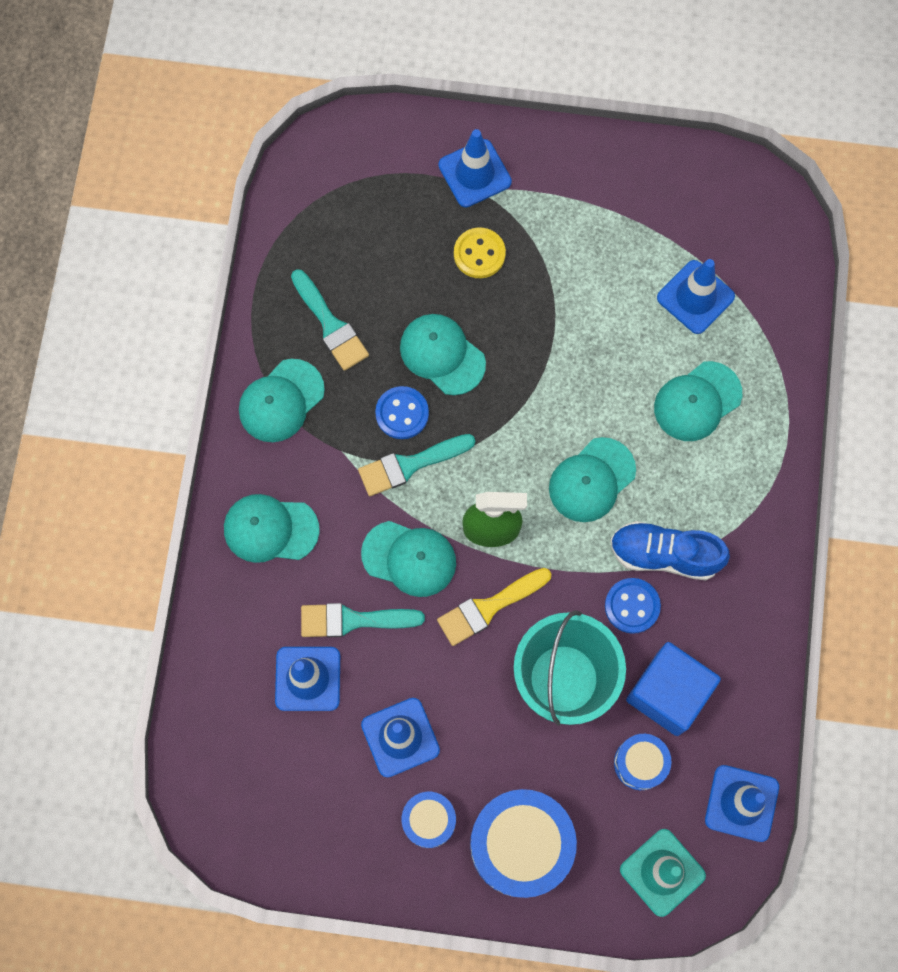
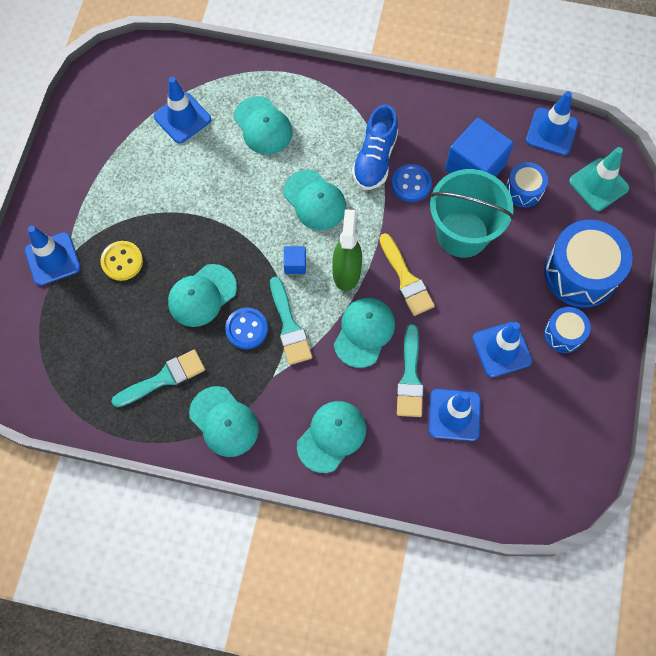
camera: 85 degrees left, 5 degrees down
turquoise cap [224,494,320,563] -> turquoise cap turned 150 degrees counterclockwise [297,401,366,473]
none -> blue cube [284,246,306,274]

